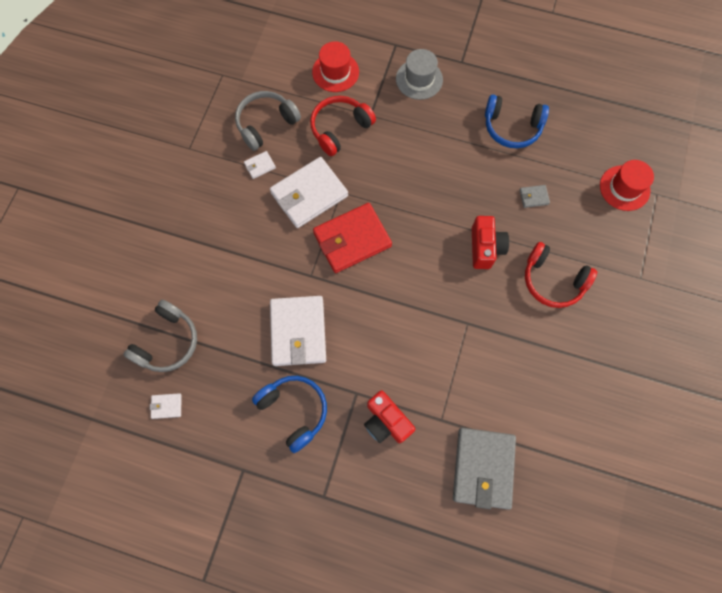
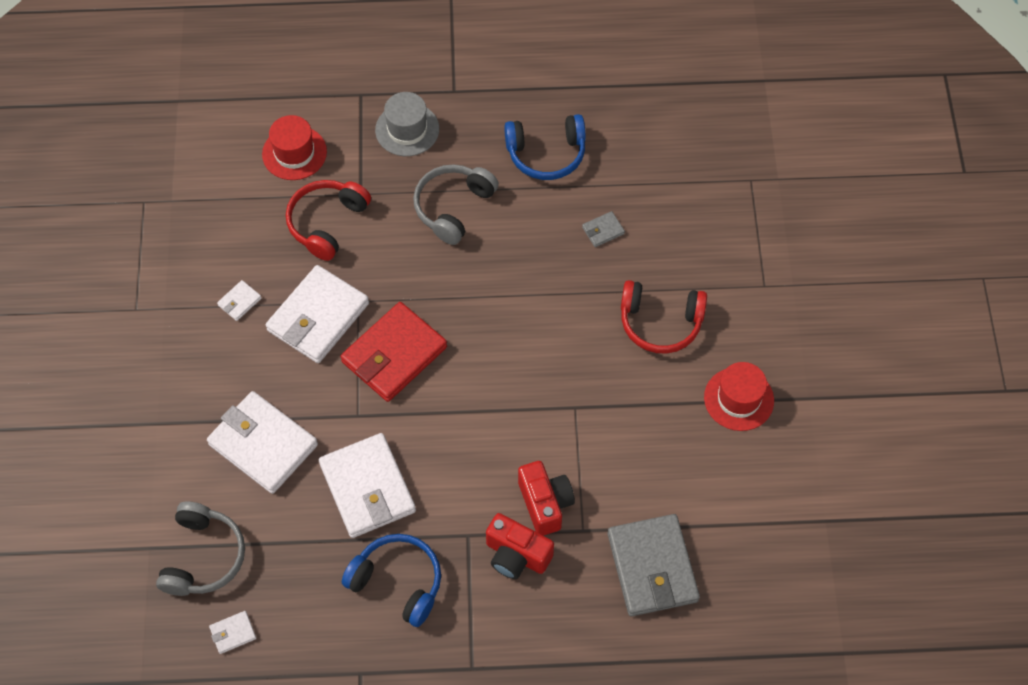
camera: 20 degrees left, 10 degrees down
grey headphones [235,91,301,151] -> grey headphones moved to [413,164,499,245]
red camera [472,216,509,269] -> red camera moved to [518,461,575,536]
red hat [600,160,654,211] -> red hat moved to [704,362,774,431]
none -> white wallet [207,391,318,494]

